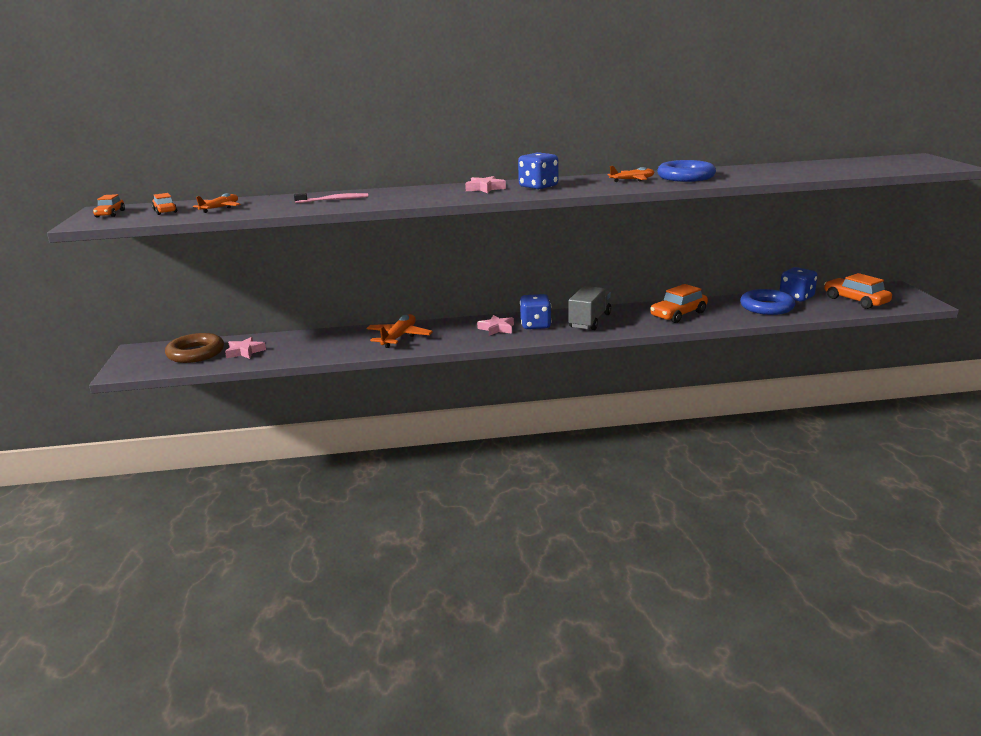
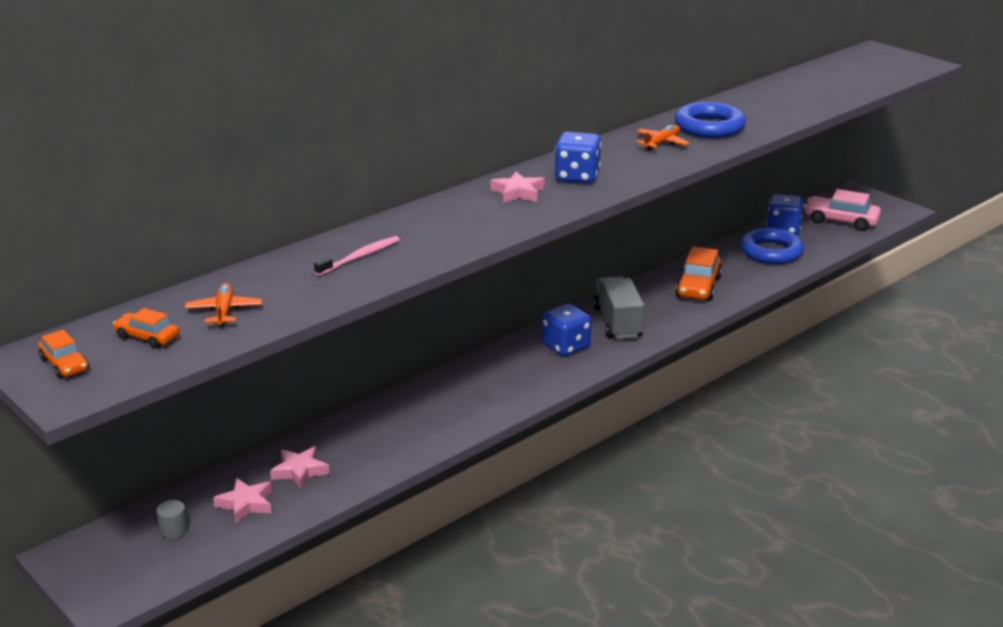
camera: 35 degrees left, 5 degrees up
brown ring [165,333,224,363] -> grey cylinder [157,500,188,539]
orange plane [366,314,433,348] -> none
pink star [477,315,514,336] -> pink star moved to [270,446,329,489]
orange car [824,273,892,309] -> pink car [804,189,881,231]

